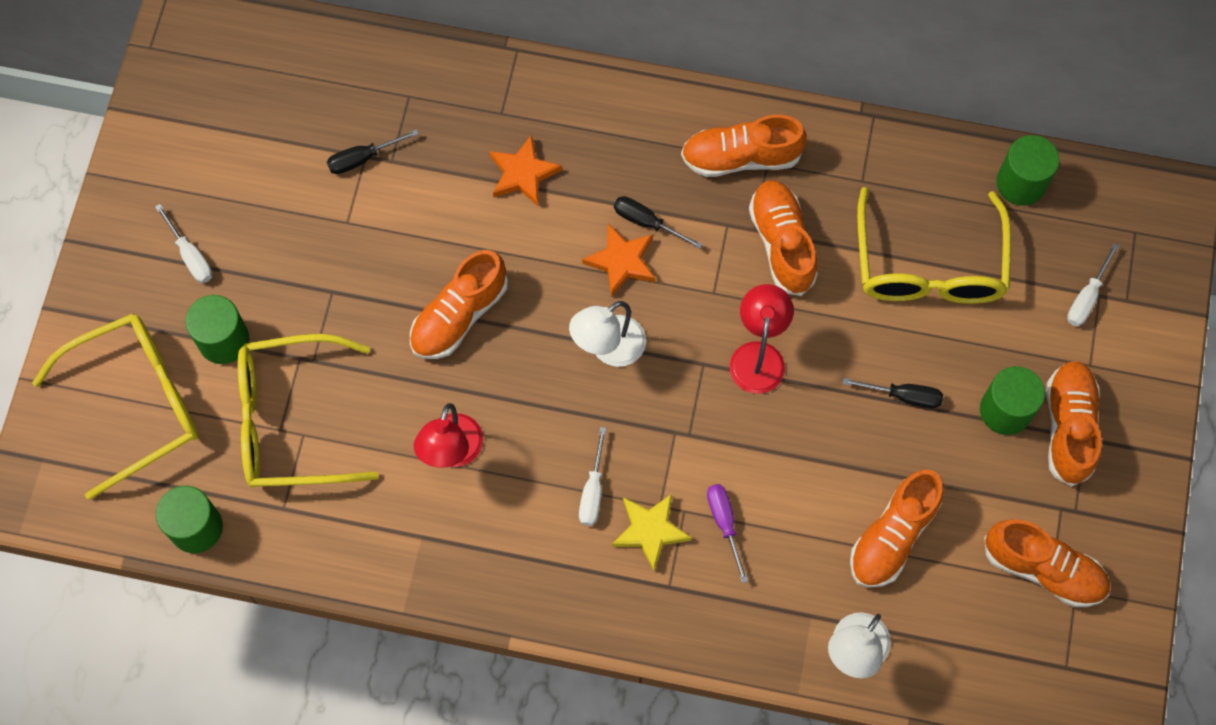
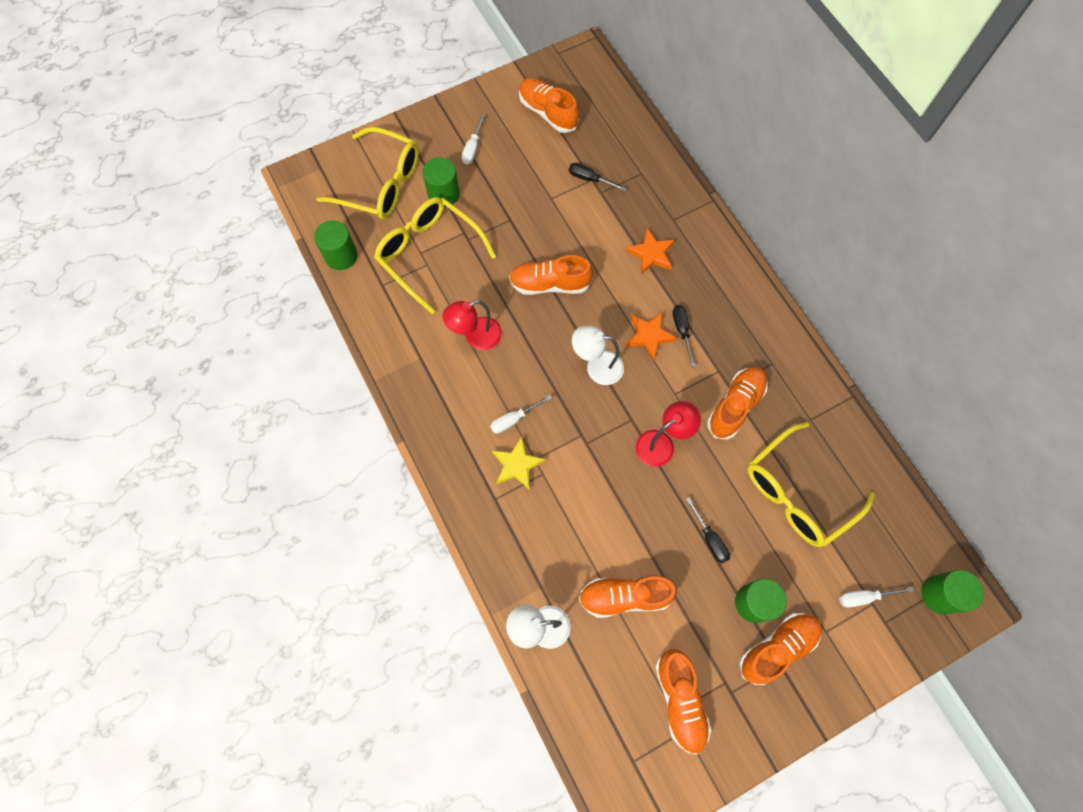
camera: 50 degrees right, 0 degrees up
orange shoe [681,115,807,177] -> orange shoe moved to [519,78,579,133]
purple screwdriver [707,484,748,583] -> none
green cylinder [996,135,1059,206] -> green cylinder moved to [921,570,984,614]

